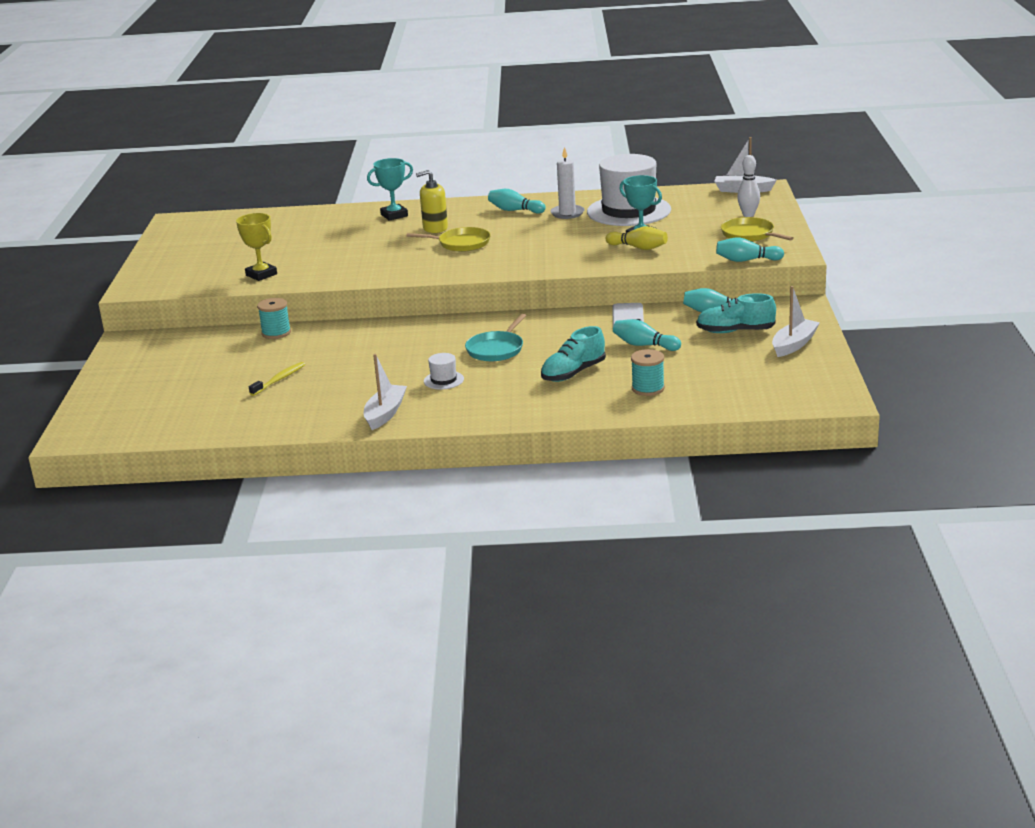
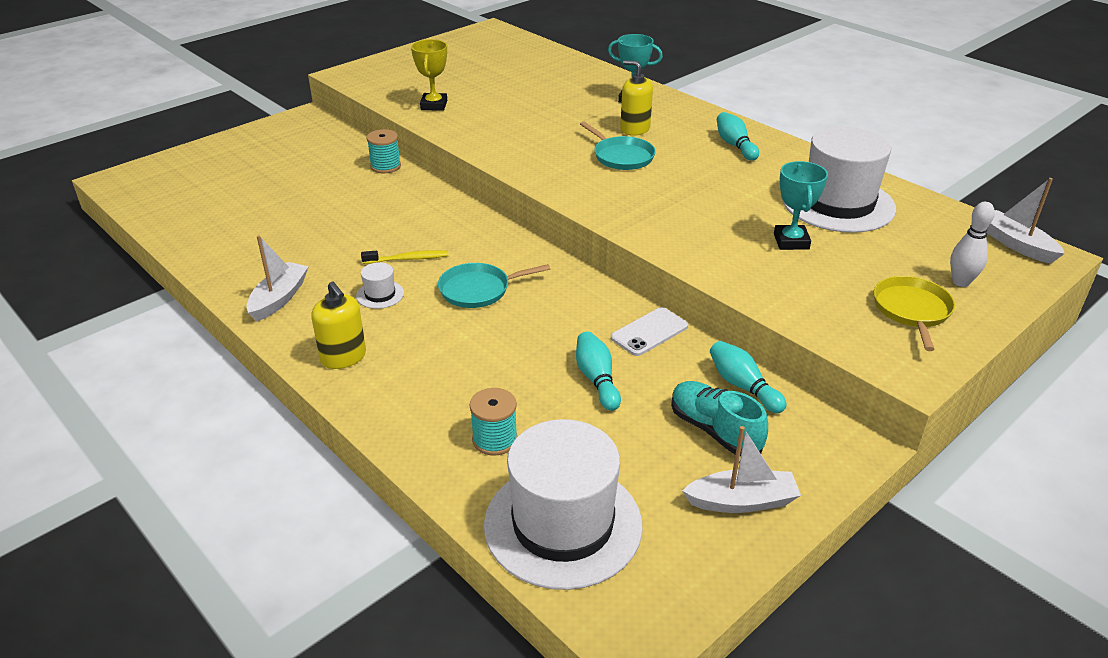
camera: 45 degrees right, 10 degrees up
yellow toothbrush [249,362,305,396] -> yellow toothbrush moved to [361,250,449,264]
white boat [364,354,407,430] -> white boat turned 45 degrees counterclockwise [246,235,309,321]
yellow pan [406,227,490,252] -> turquoise pan [580,121,656,170]
turquoise shoe [541,326,606,382] -> none
white candle [550,147,584,219] -> none
yellow bowling pin [606,226,668,250] -> none
turquoise bowling pin [716,237,784,262] -> none
none -> yellow soap dispenser [311,281,366,369]
none -> white hat [484,419,643,590]

